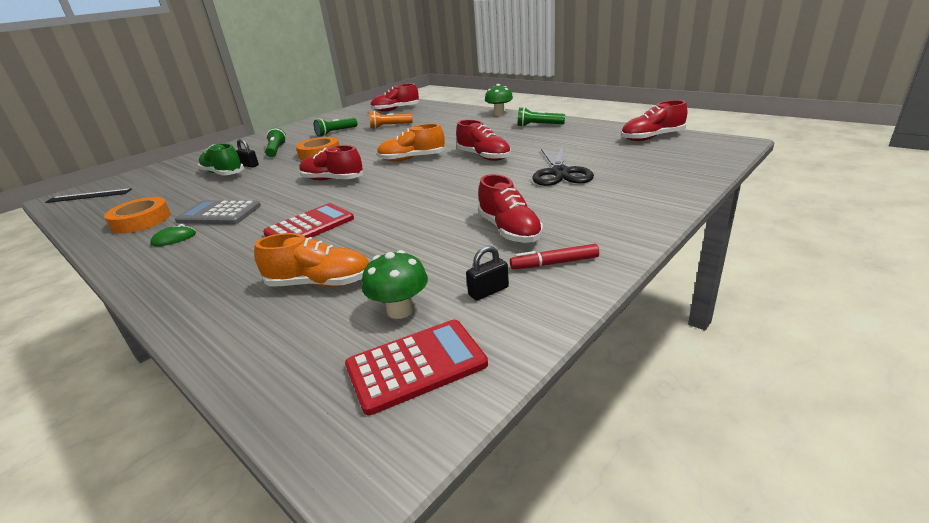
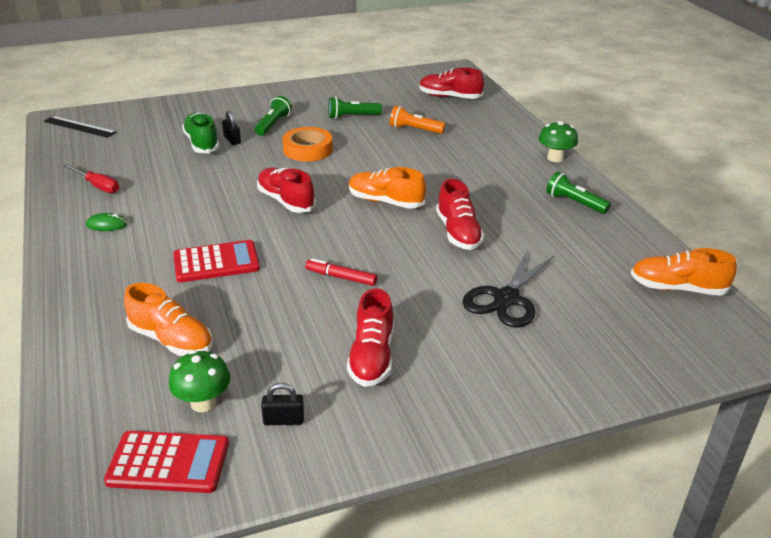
camera: 25 degrees right, 5 degrees up
orange tape [104,197,171,234] -> red screwdriver [63,164,119,193]
grey calculator [175,200,261,224] -> none
red marker [510,244,599,269] -> red marker moved to [305,258,377,286]
red shoe [621,100,687,141] -> orange shoe [631,248,737,296]

